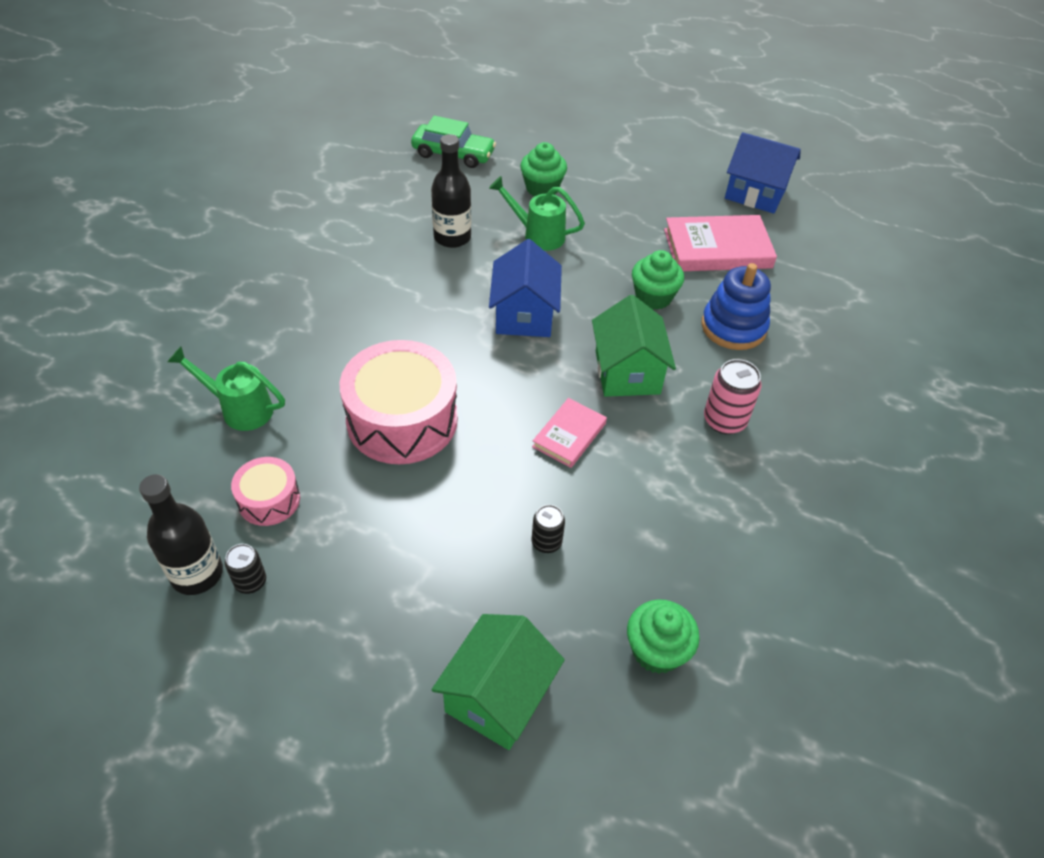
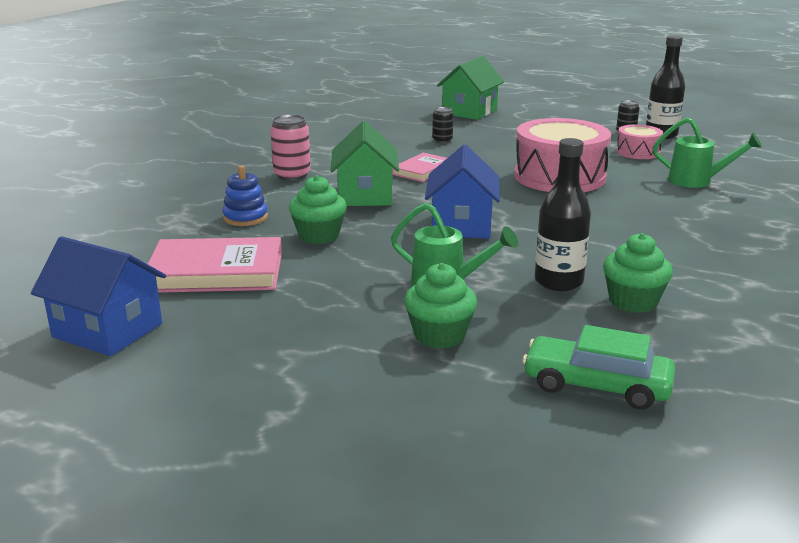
camera: 175 degrees left, 25 degrees down
green cupcake [627,599,700,674] -> green cupcake moved to [603,233,673,313]
blue stacking toy [702,263,771,350] -> blue stacking toy [222,165,268,226], size x0.66

